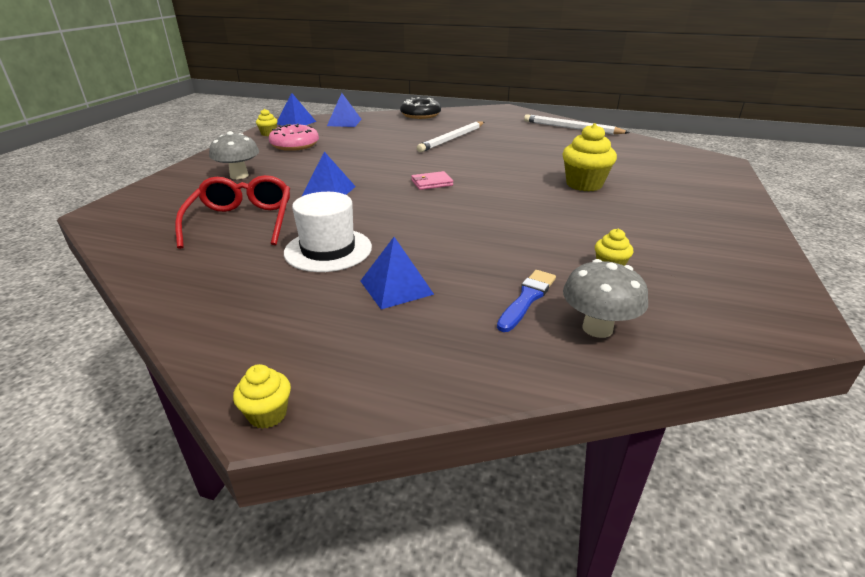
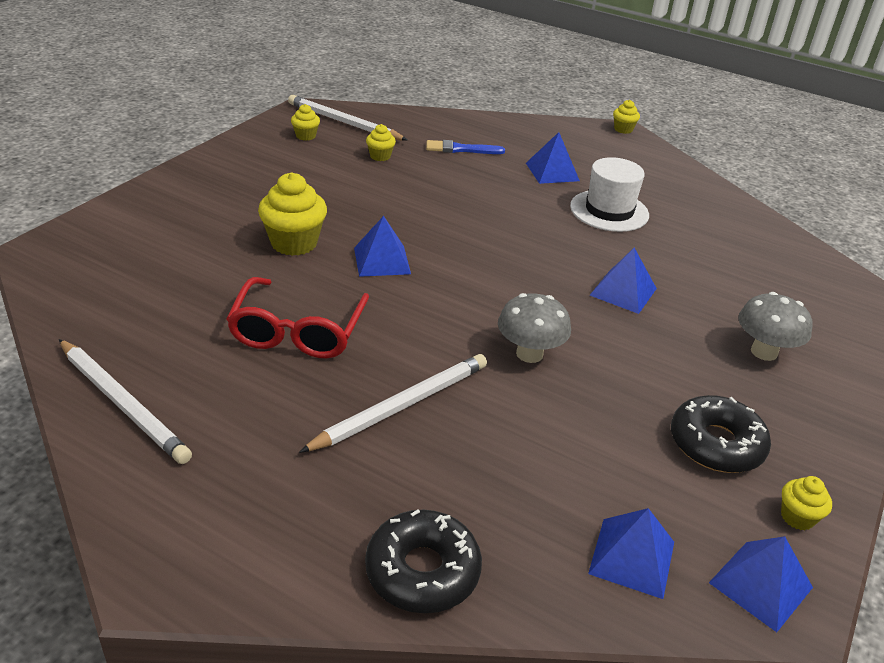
camera: 170 degrees left, 5 degrees up
red glasses [175,175,290,249] -> red glasses moved to [226,277,369,358]
pink donut [269,123,319,151] -> black donut [671,395,771,473]
pink wallet [411,171,453,190] -> none
blue brush [497,270,556,332] -> blue brush turned 45 degrees clockwise [426,140,505,154]
grey mushroom [563,259,648,338] -> grey mushroom moved to [498,293,571,363]
none -> white pencil [288,95,408,141]
none -> yellow cupcake [291,104,320,141]
none -> blue pyramid [354,216,411,277]

